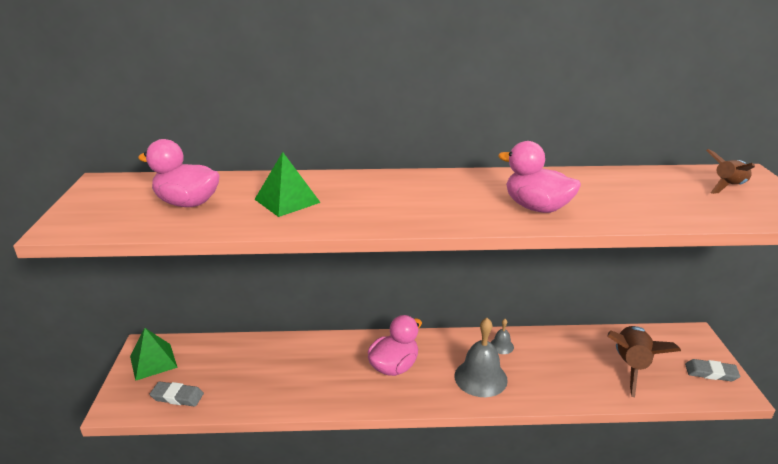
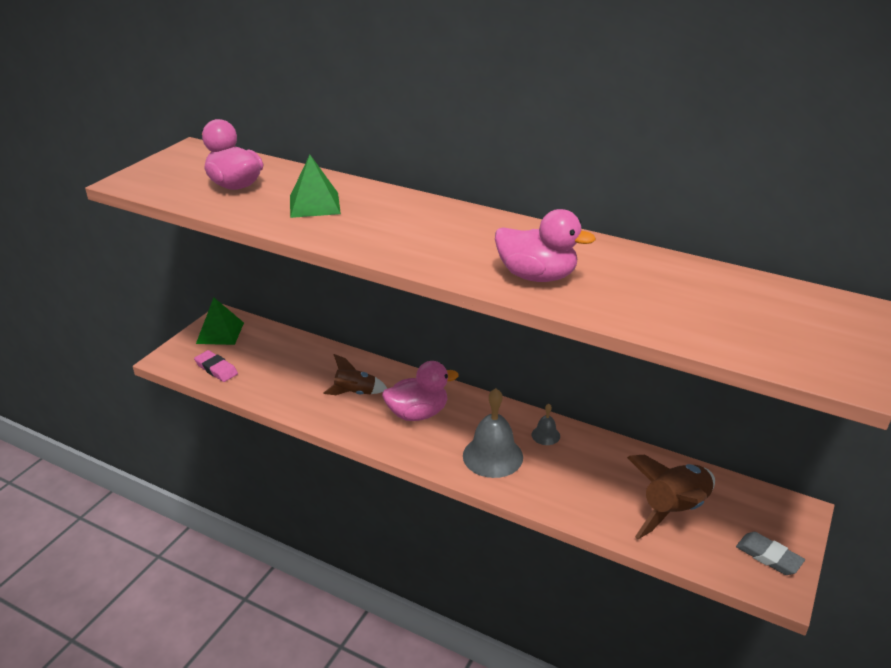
camera: 30 degrees right, 5 degrees up
grey eraser [150,381,204,407] -> pink eraser [194,350,238,382]
pink duck [498,141,581,213] -> pink duck turned 135 degrees clockwise [495,209,596,282]
brown rocket [706,149,755,194] -> brown rocket moved to [323,354,388,395]

